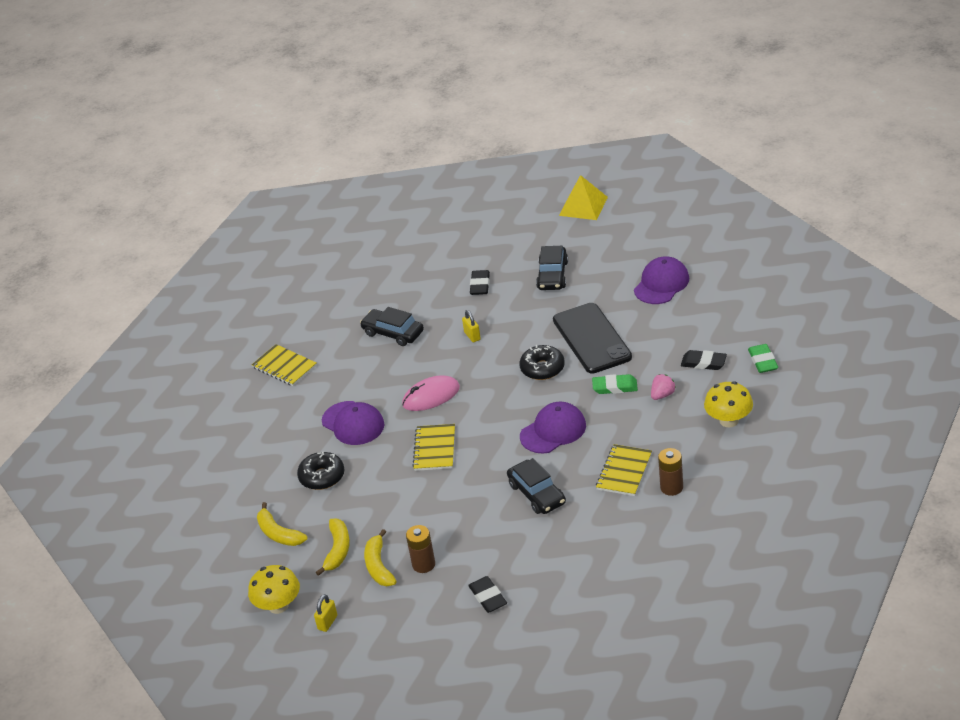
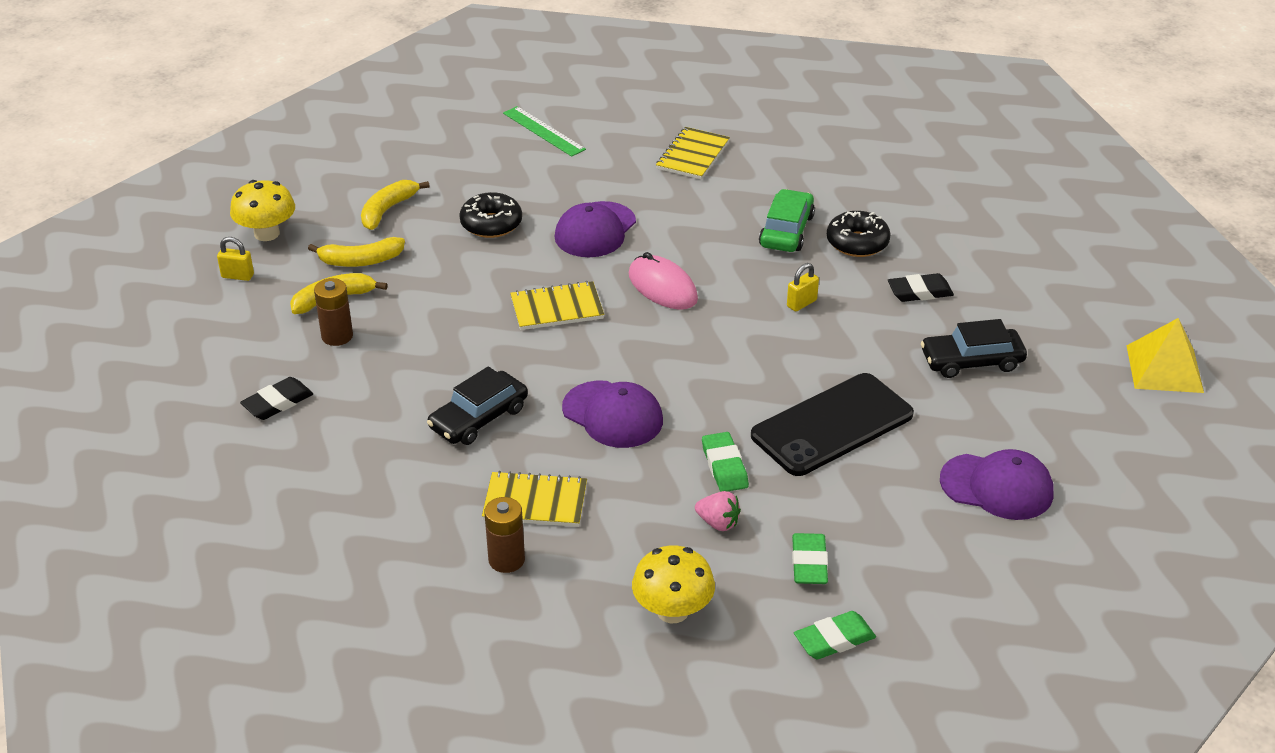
camera: 70 degrees right, 0 degrees up
black car [360,307,424,346] -> green car [759,189,815,252]
black donut [519,345,565,380] -> black donut moved to [827,211,891,257]
black eraser [681,350,727,370] -> green eraser [792,533,828,584]
none -> green ruler [503,106,586,157]

